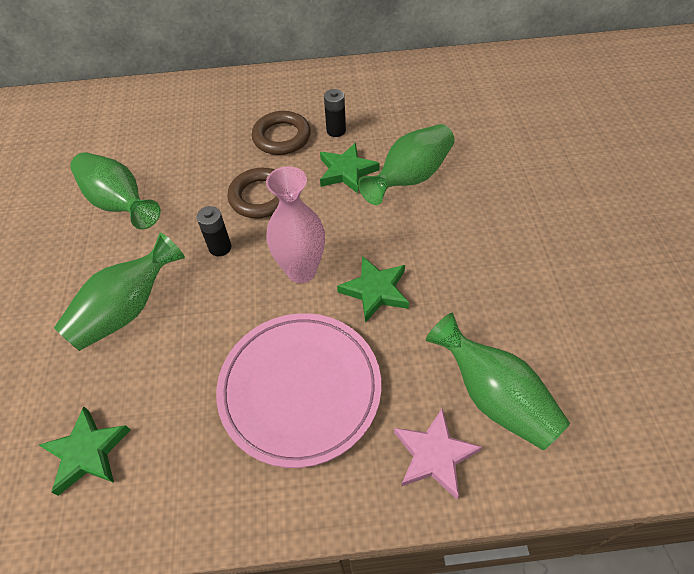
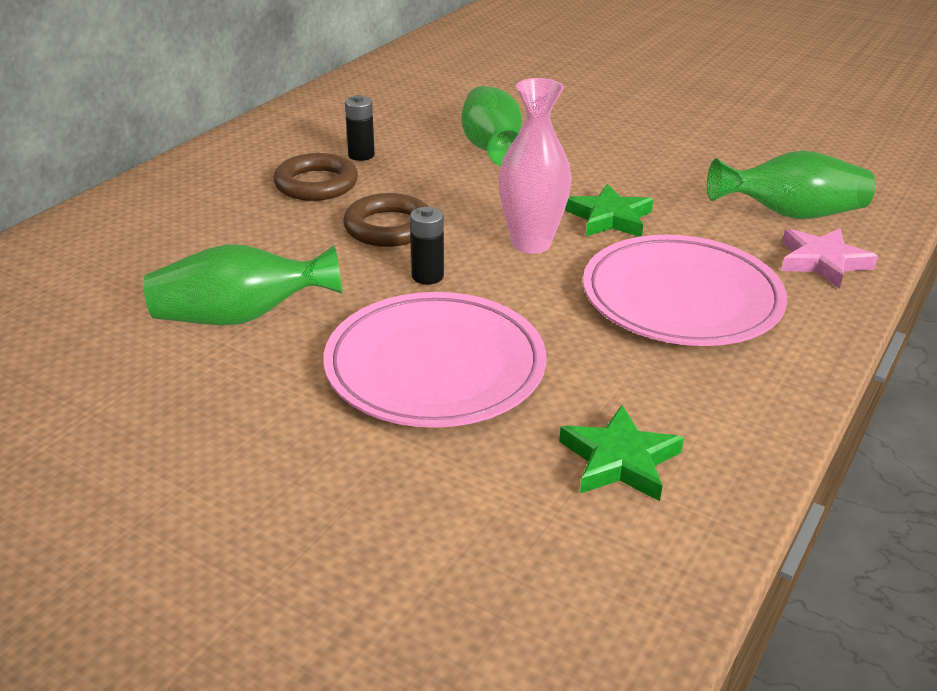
camera: 55 degrees left, 20 degrees down
green vase [54,233,185,351] -> pink plate [323,292,547,428]
green star [320,143,380,193] -> none

